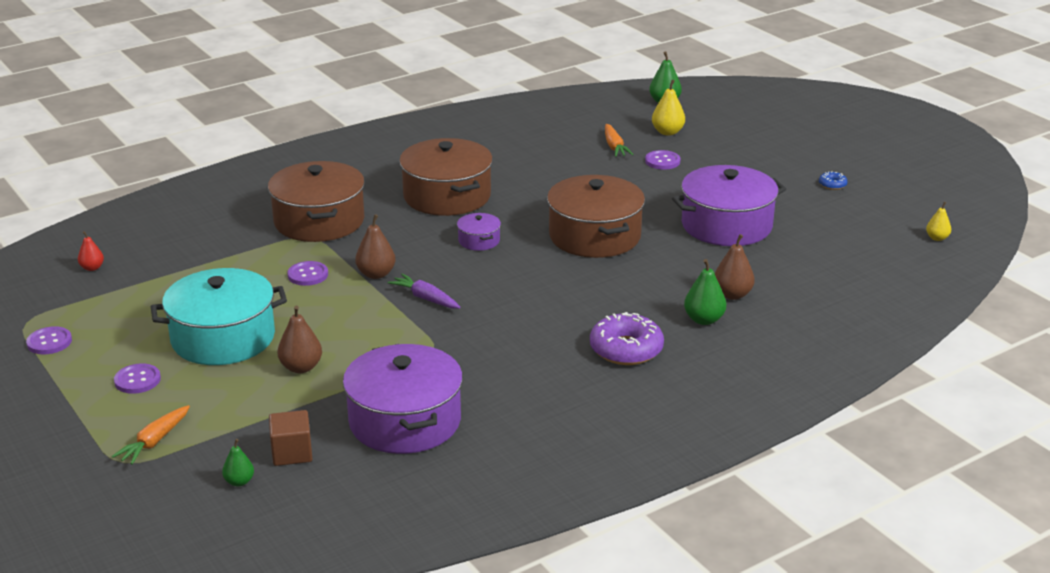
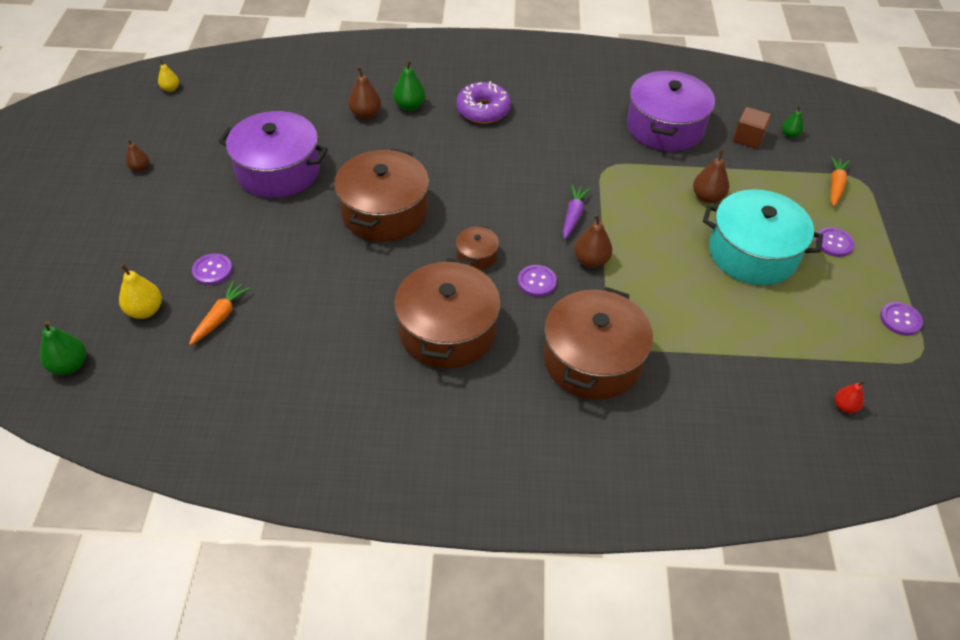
camera: 145 degrees left, 20 degrees up
orange carrot [112,405,190,465] -> orange carrot turned 45 degrees counterclockwise [831,156,850,206]
purple button [287,261,328,286] -> purple button moved to [518,265,557,297]
purple carrot [388,274,460,309] -> purple carrot turned 150 degrees counterclockwise [563,185,590,239]
purple pot [457,213,501,251] -> brown pot [456,225,499,270]
blue donut [819,171,848,190] -> brown pear [126,139,149,172]

